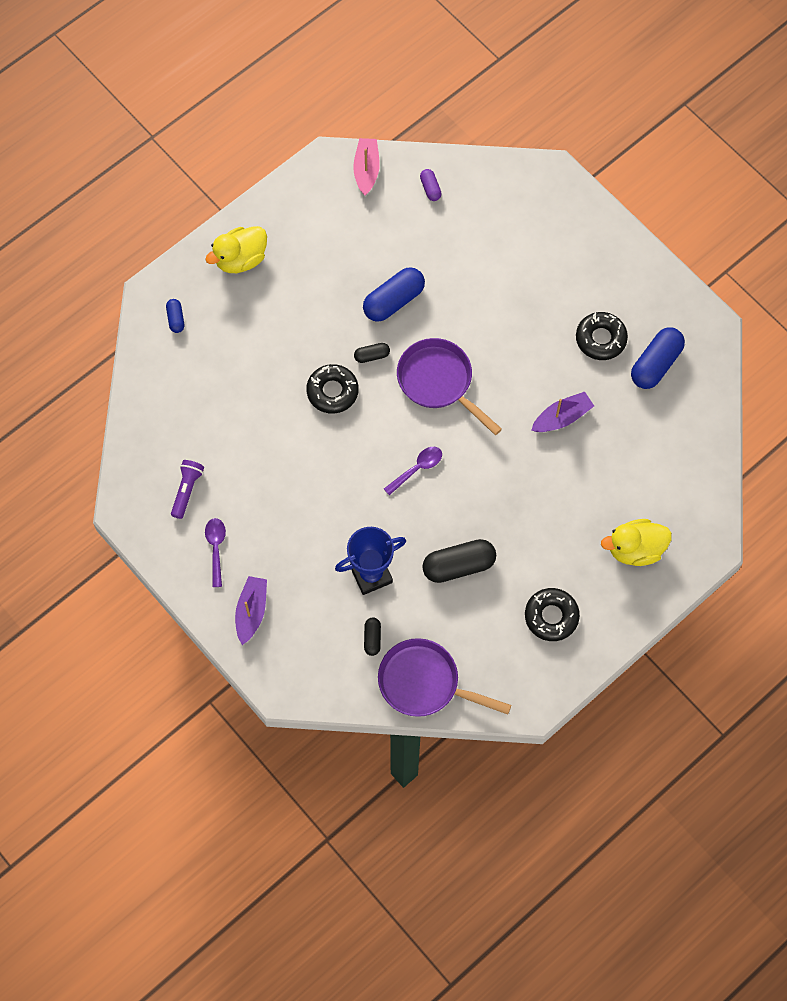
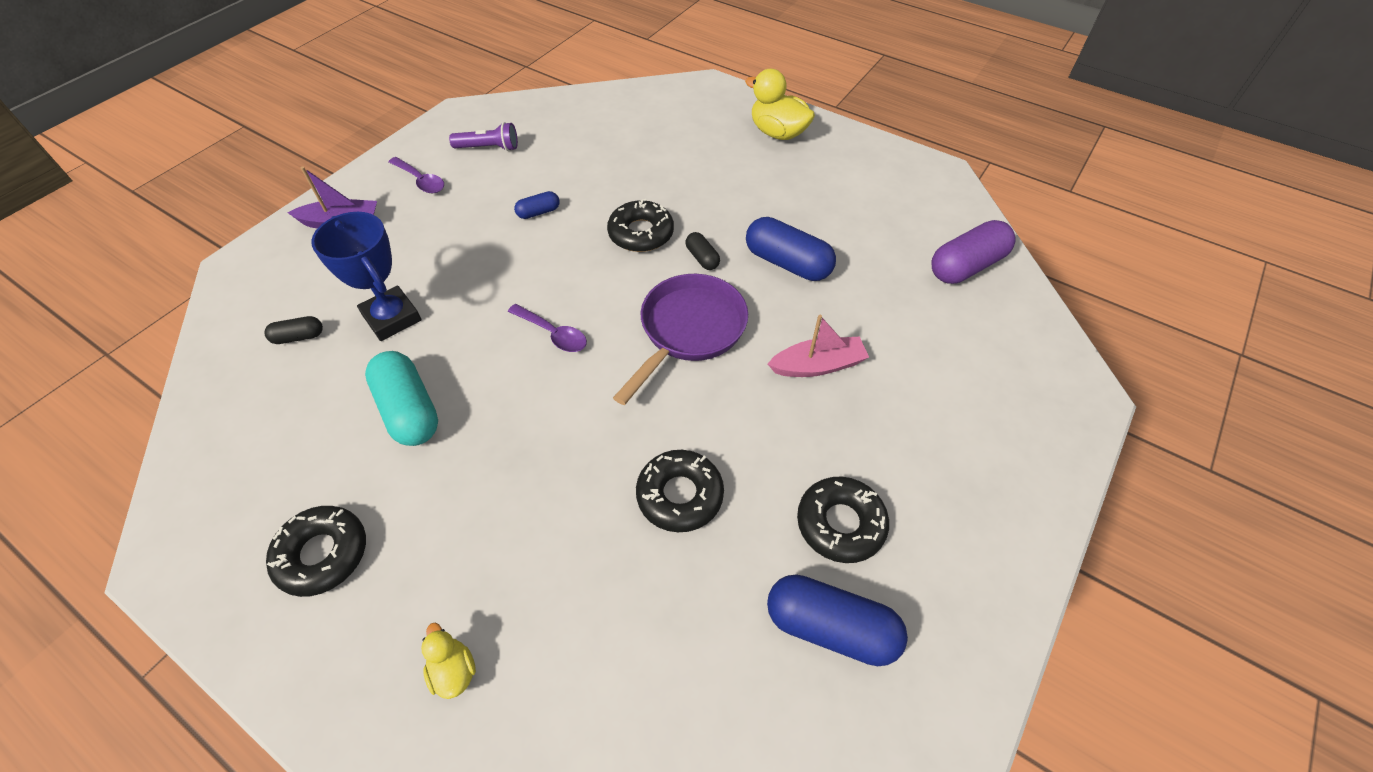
camera: 75 degrees right, 15 degrees down
blue capsule [166,299,184,333] -> blue capsule moved to [514,191,560,219]
purple spoon [205,518,226,587] -> purple spoon turned 60 degrees clockwise [389,157,444,193]
pink boat [353,138,380,196] -> pink boat moved to [768,315,869,377]
purple pan [378,638,511,717] -> none
purple capsule [420,169,442,201] -> purple capsule [931,220,1015,284], size x1.96
black capsule [422,539,496,583] -> turquoise capsule [365,351,438,446]
purple boat [531,392,594,432] -> black donut [636,450,724,532]
yellow duck [601,519,672,566] -> yellow duck [421,623,476,699], size x0.54

